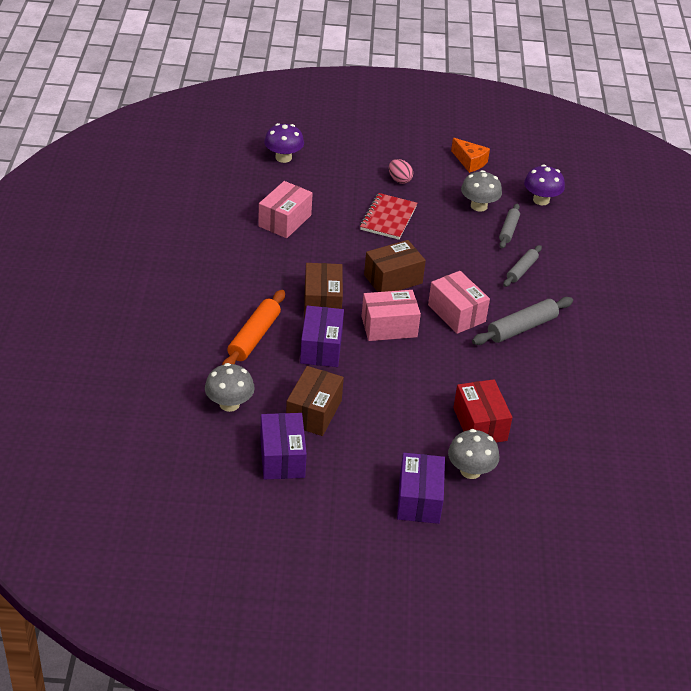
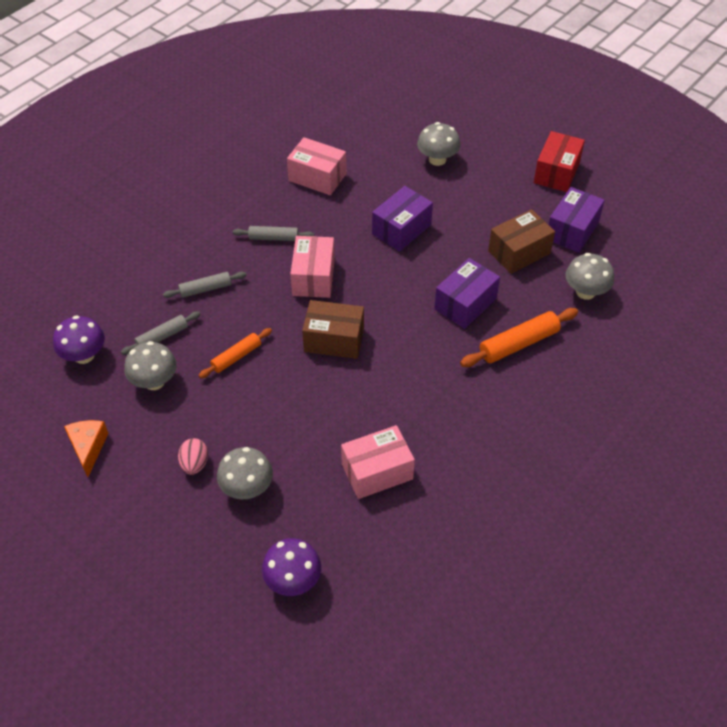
camera: 140 degrees left, 10 degrees up
brown box [304,263,343,318] -> none
red notebook [360,193,417,240] -> none
pink box [361,290,421,341] -> pink box moved to [287,137,346,195]
purple box [397,453,445,524] -> purple box moved to [372,186,433,252]
red box [453,379,512,443] -> red box moved to [534,131,585,192]
grey rolling pin [472,297,573,345] -> grey rolling pin [233,226,314,241], size x0.64
none -> orange rolling pin [199,328,272,378]
none -> grey mushroom [217,447,273,499]

